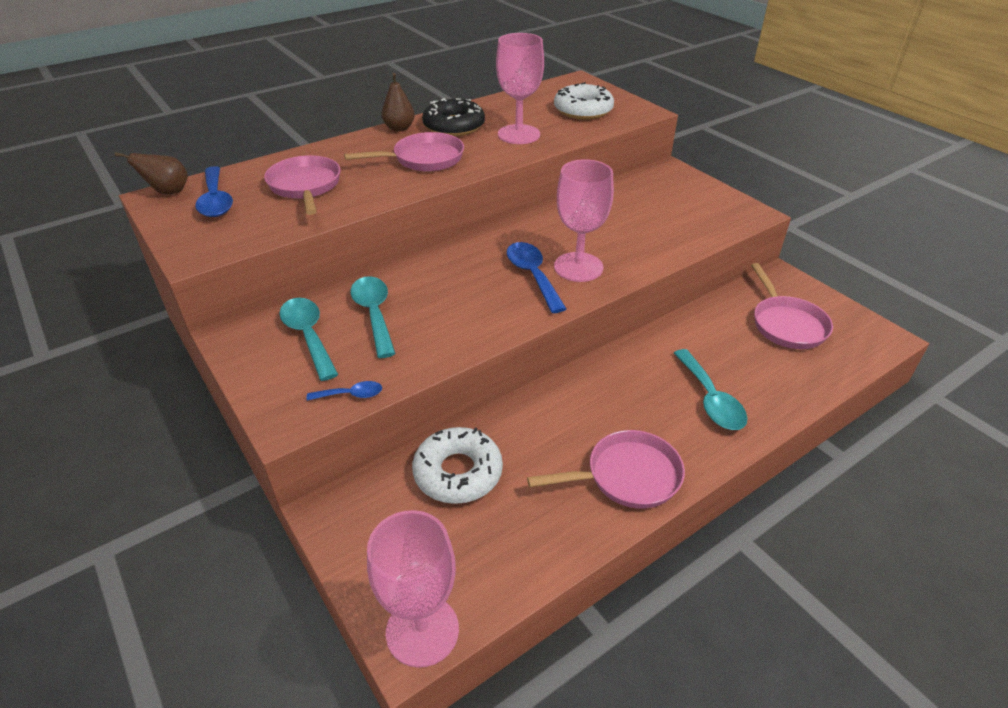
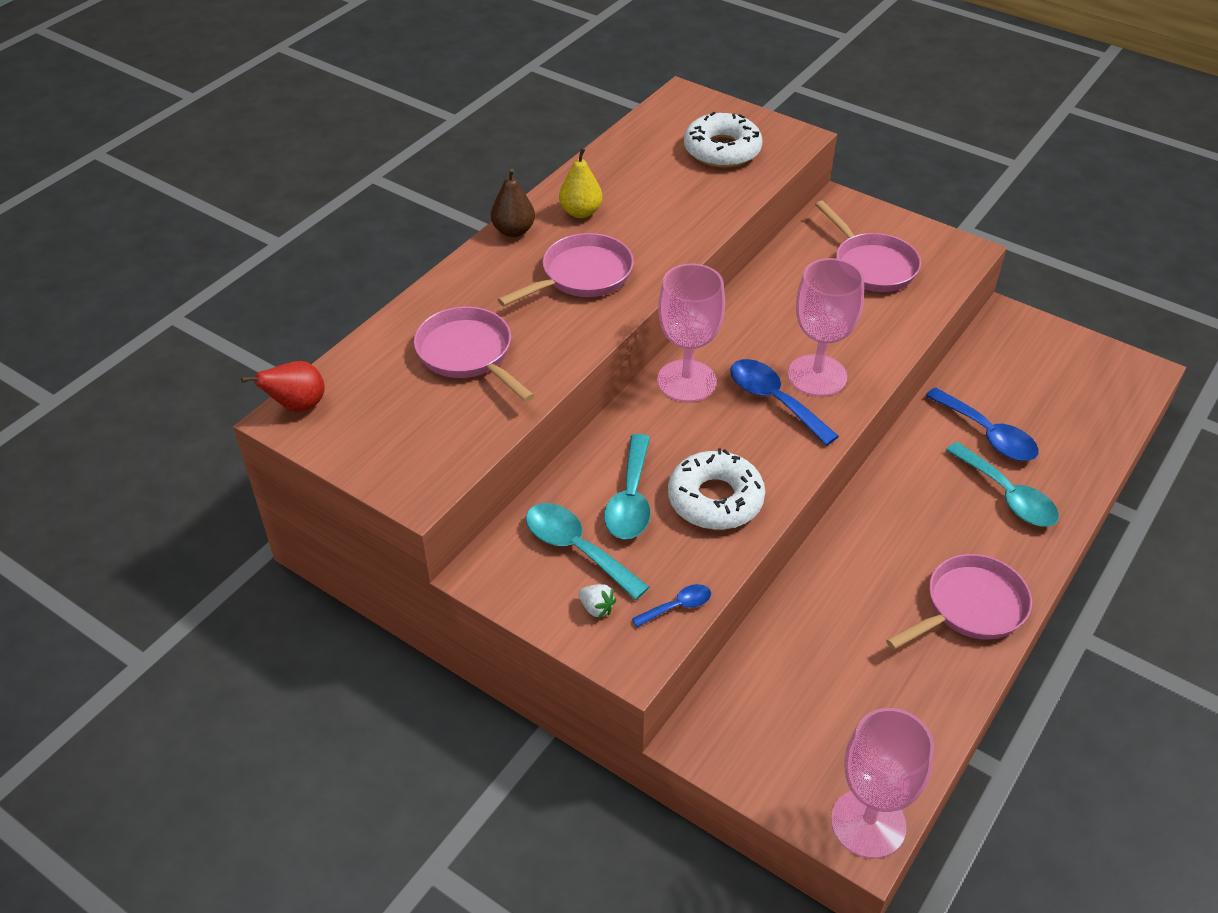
camera: 20 degrees left, 5 degrees up
brown pear [115,152,188,194] -> red pear [241,361,325,412]
blue spoon [195,166,233,217] -> blue spoon moved to [925,388,1039,461]
turquoise spoon [350,276,396,358] -> turquoise spoon turned 135 degrees counterclockwise [604,434,651,539]
white donut [412,427,503,504] -> white donut moved to [668,448,765,530]
black donut [422,98,485,136] -> yellow pear [559,148,603,218]
pink goblet [496,33,544,144] -> pink goblet moved to [657,263,725,402]
pink pan [751,263,833,349] -> pink pan moved to [815,200,921,292]
none -> white strawberry [578,584,616,619]

